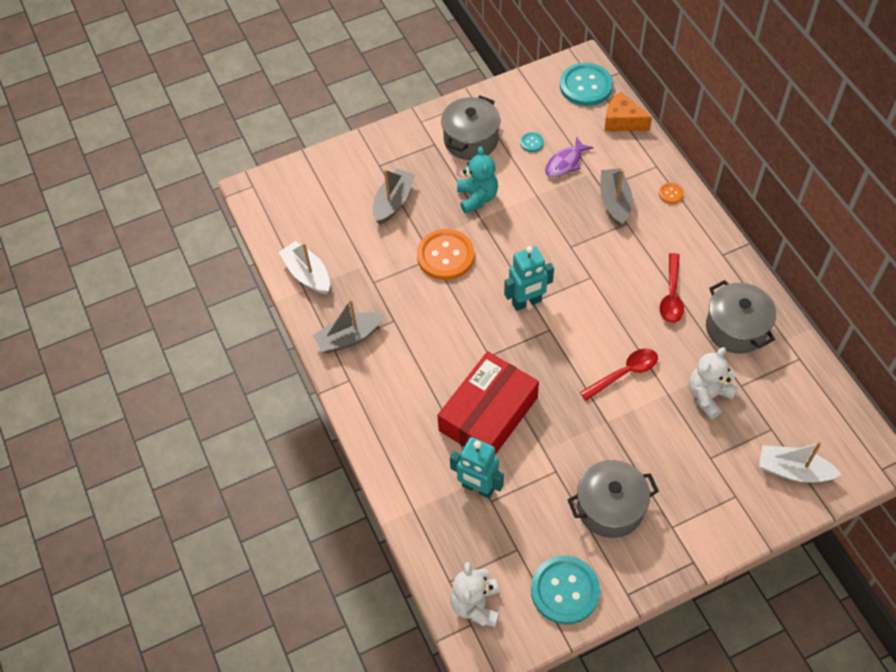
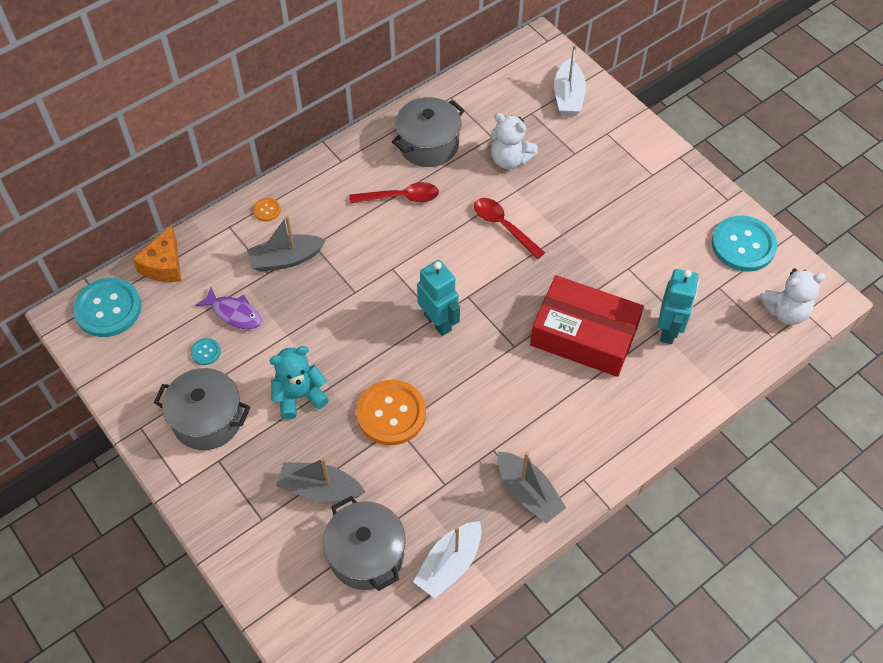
camera: 105 degrees left, 0 degrees up
grey pot [568,460,659,538] -> grey pot moved to [323,496,405,591]

